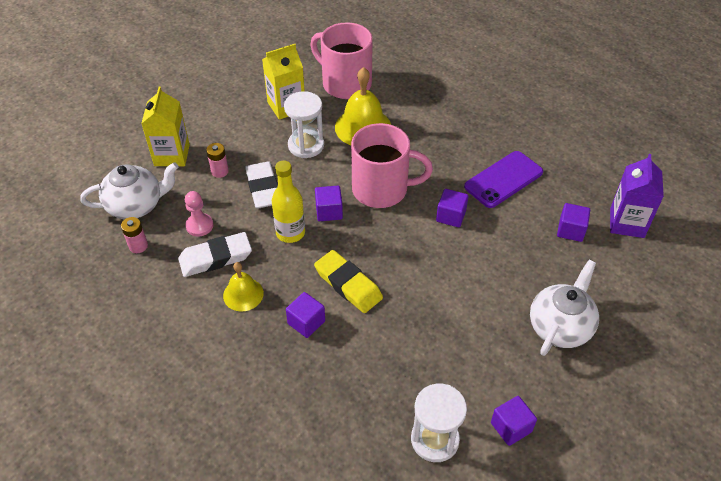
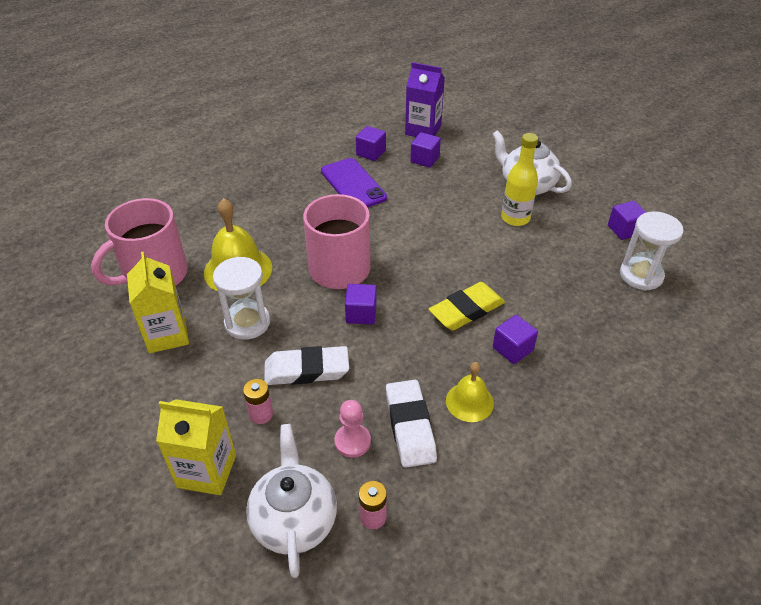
camera: 80 degrees left, 5 degrees down
yellow bottle [272,161,305,243] -> yellow bottle moved to [501,133,538,226]
purple cube [436,189,469,227] -> purple cube moved to [356,126,386,161]

